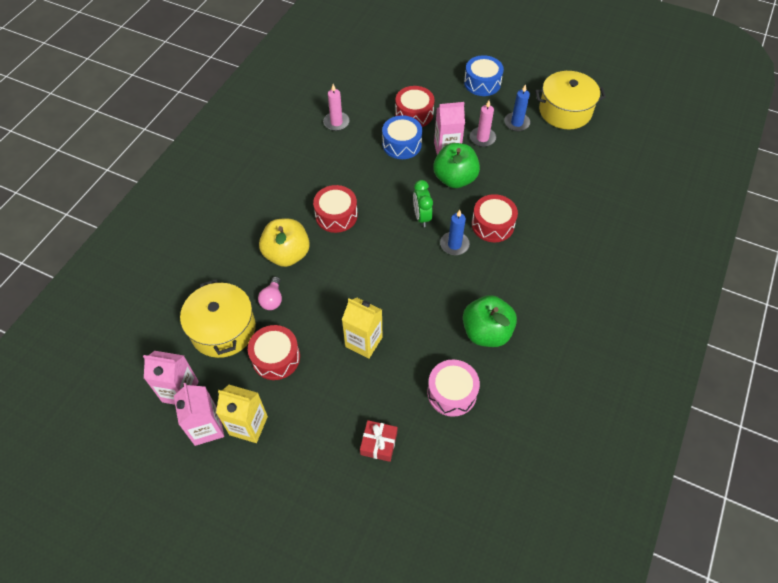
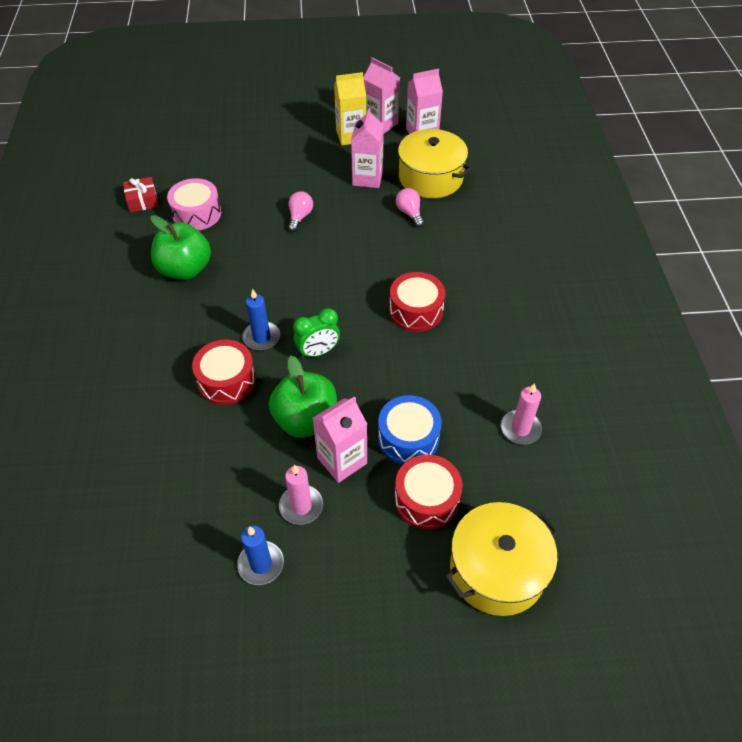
camera: 150 degrees right, 5 degrees down
red drum [248,325,300,380] -> pink carton [351,108,384,188]
yellow apple [259,218,310,267] -> none
yellow carton [342,298,382,359] -> pink light bulb [288,191,313,232]
red gift [360,420,397,462] -> red gift moved to [123,177,159,213]
green clock [413,180,433,227] -> green clock turned 105 degrees clockwise [293,308,340,359]
blue drum [464,55,504,96] -> none
yellow pot [535,71,606,129] -> yellow pot moved to [445,502,559,616]

